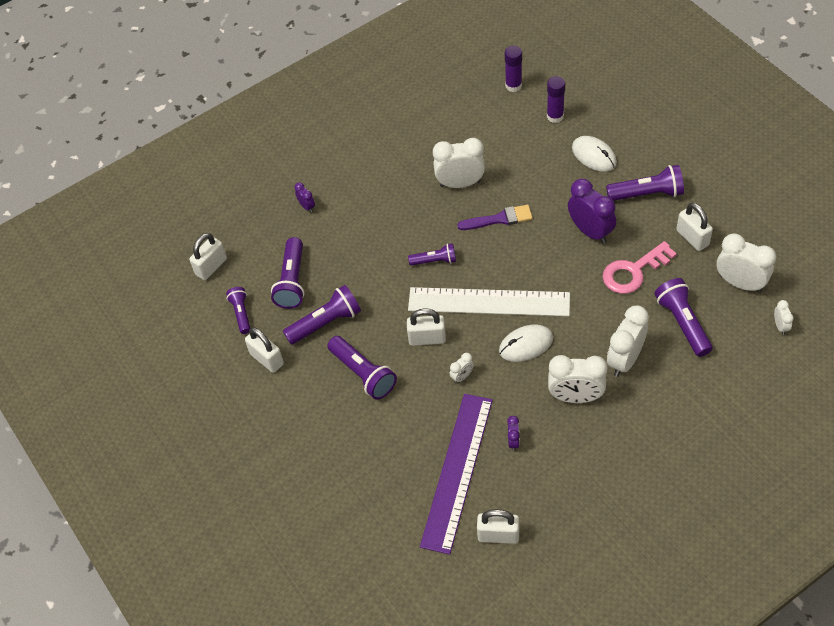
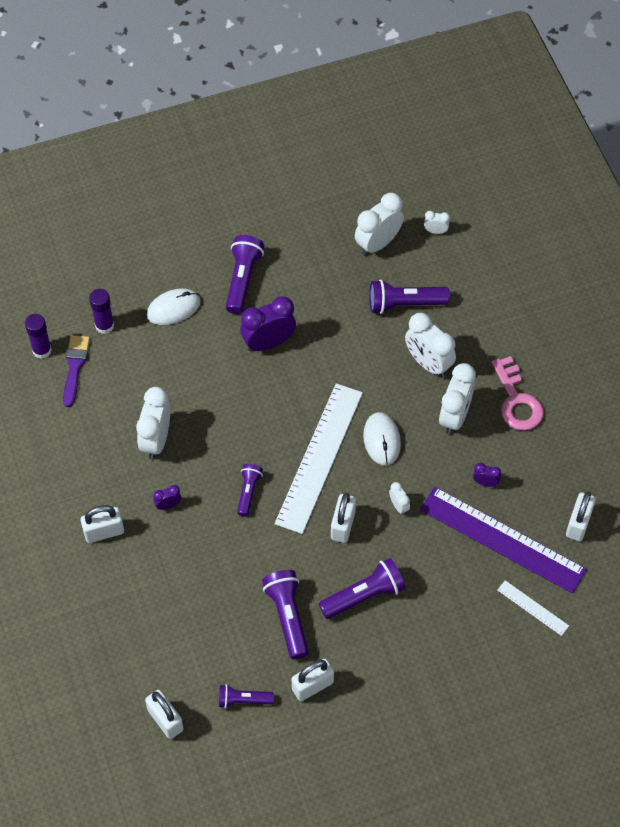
camera: 80 degrees left, 5 degrees up
purple flashlight [271,237,304,309] -> none
purple clock [295,182,315,212] -> purple clock moved to [153,485,181,510]
purple brush [457,205,533,230] -> purple brush moved to [63,335,90,407]
pink key [603,241,677,294] -> pink key moved to [492,356,544,430]
white padlock [676,203,713,251] -> white padlock moved to [81,505,124,543]
none -> white ruler [497,580,569,636]

